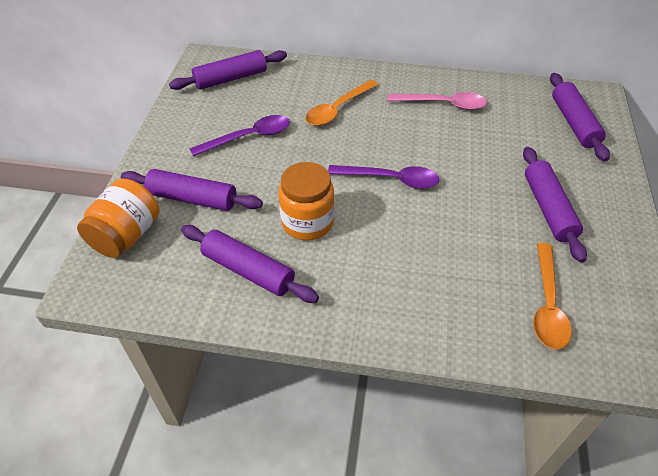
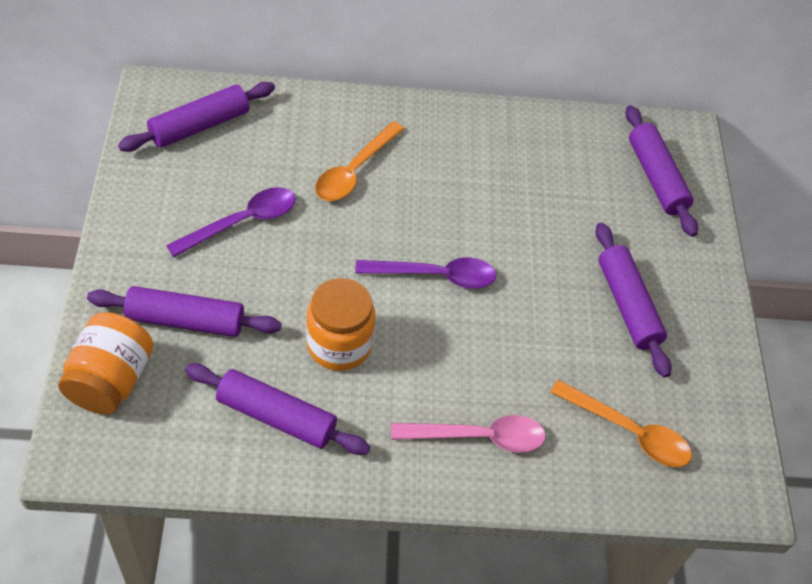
camera: 15 degrees left, 5 degrees up
pink spoon [388,92,487,110] -> pink spoon moved to [391,415,546,453]
orange spoon [533,243,572,349] -> orange spoon turned 60 degrees counterclockwise [550,380,692,467]

